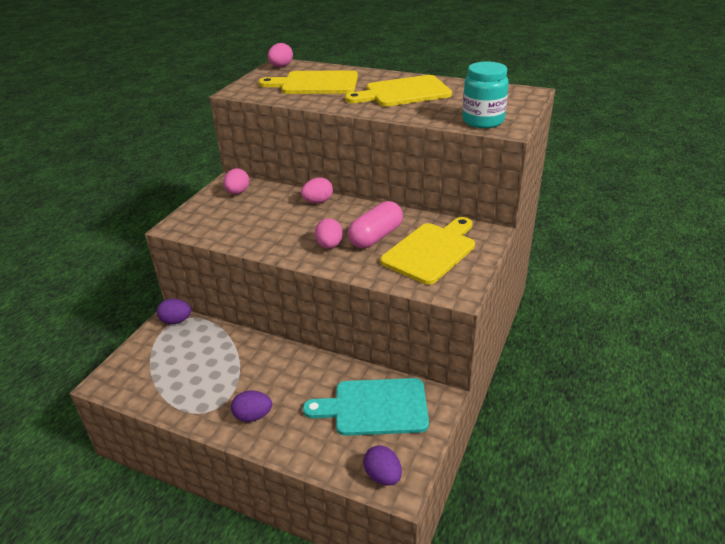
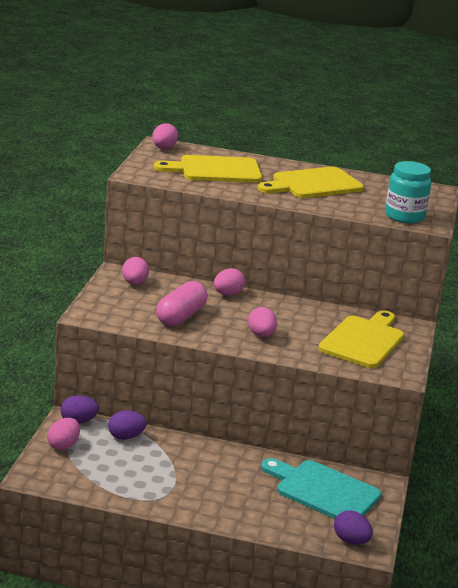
camera: 15 degrees left, 10 degrees down
purple egg [231,390,272,422] -> purple egg moved to [108,410,147,440]
turquoise cutting board [303,378,429,436] -> turquoise cutting board turned 45 degrees clockwise [261,458,381,519]
pink capsule [348,201,403,248] -> pink capsule moved to [156,281,207,326]
none -> pink egg [47,418,80,450]

